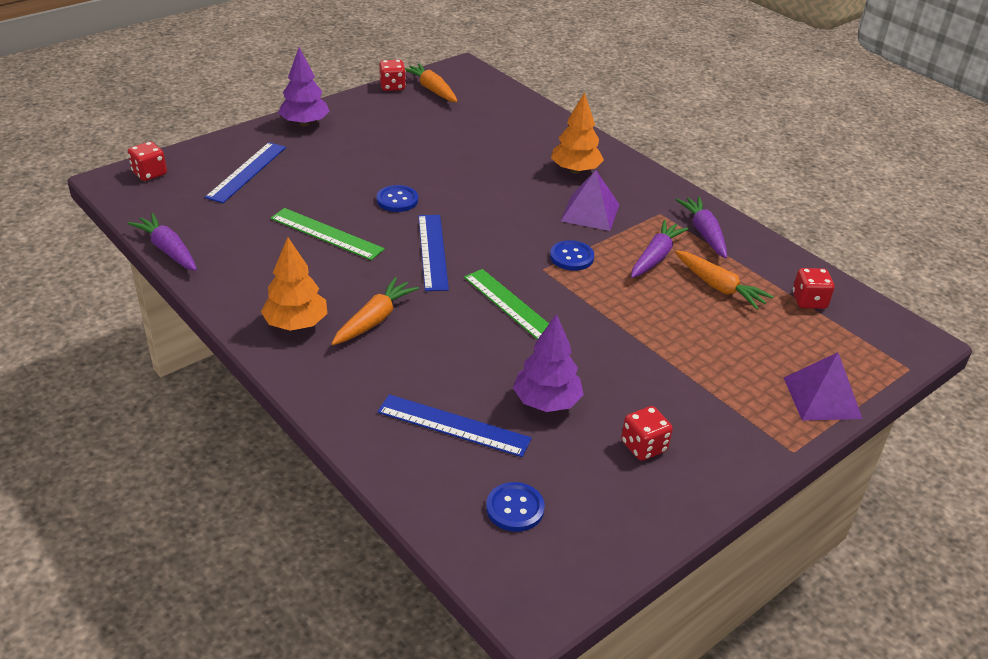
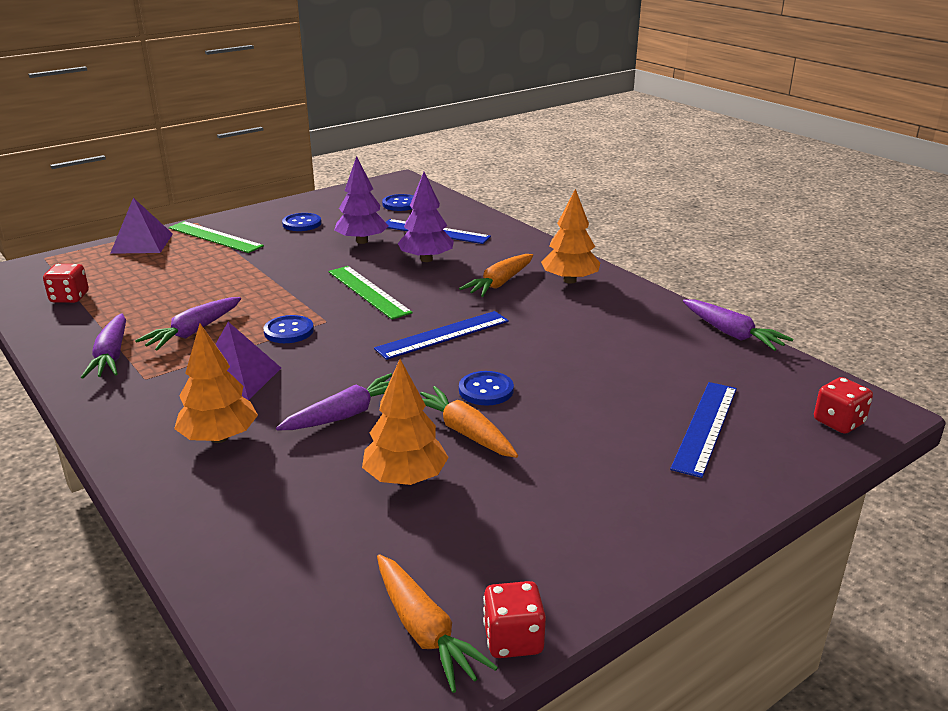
camera: 175 degrees left, 10 degrees down
green ruler [270,208,385,260] -> green ruler moved to [169,221,264,253]
purple tree [278,47,330,126] -> purple tree moved to [397,172,454,262]
blue ruler [418,215,449,291] -> blue ruler turned 60 degrees clockwise [374,311,509,360]
red dice [621,406,673,461] -> blue button [282,213,321,231]
orange carrot [675,250,774,310] -> orange carrot moved to [420,386,518,458]
none -> purple carrot [276,373,392,430]
none -> orange tree [362,359,449,485]

